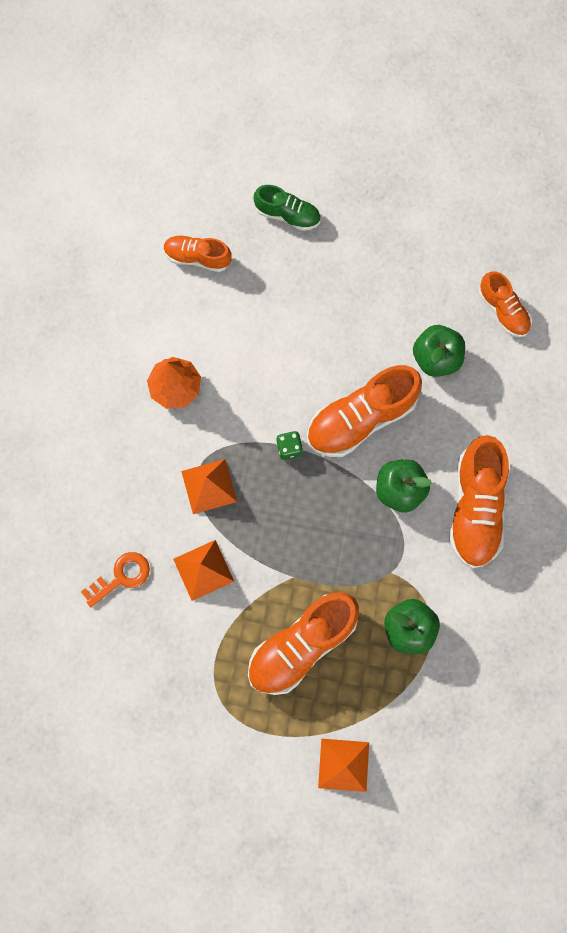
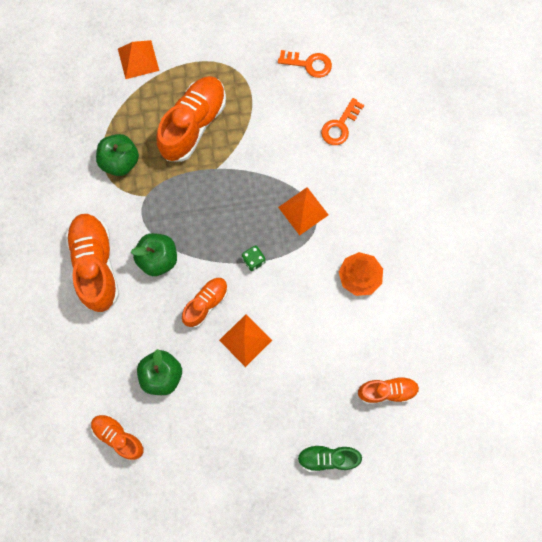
camera: 160 degrees right, 0 degrees up
orange pyramid [173,540,234,601] -> orange pyramid moved to [219,314,272,367]
orange shoe [307,365,422,457] -> orange shoe [182,278,228,328], size x0.58
none -> orange key [278,50,332,78]

